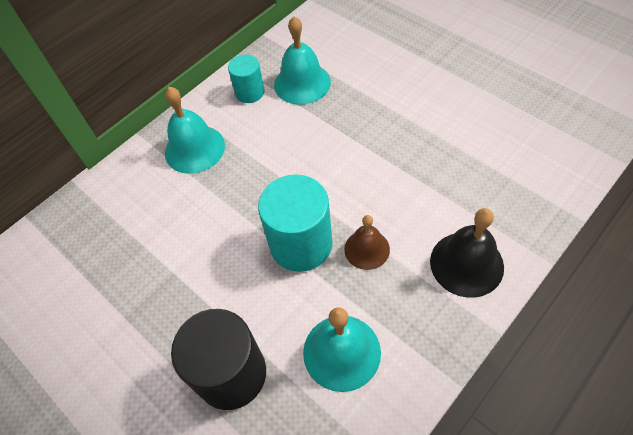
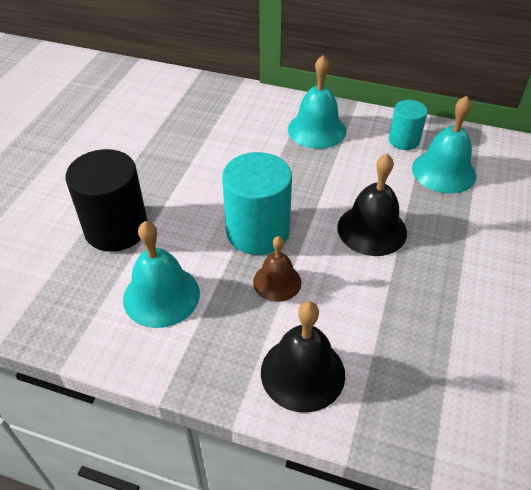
camera: 60 degrees right, 10 degrees down
none -> black bell [337,154,407,256]

